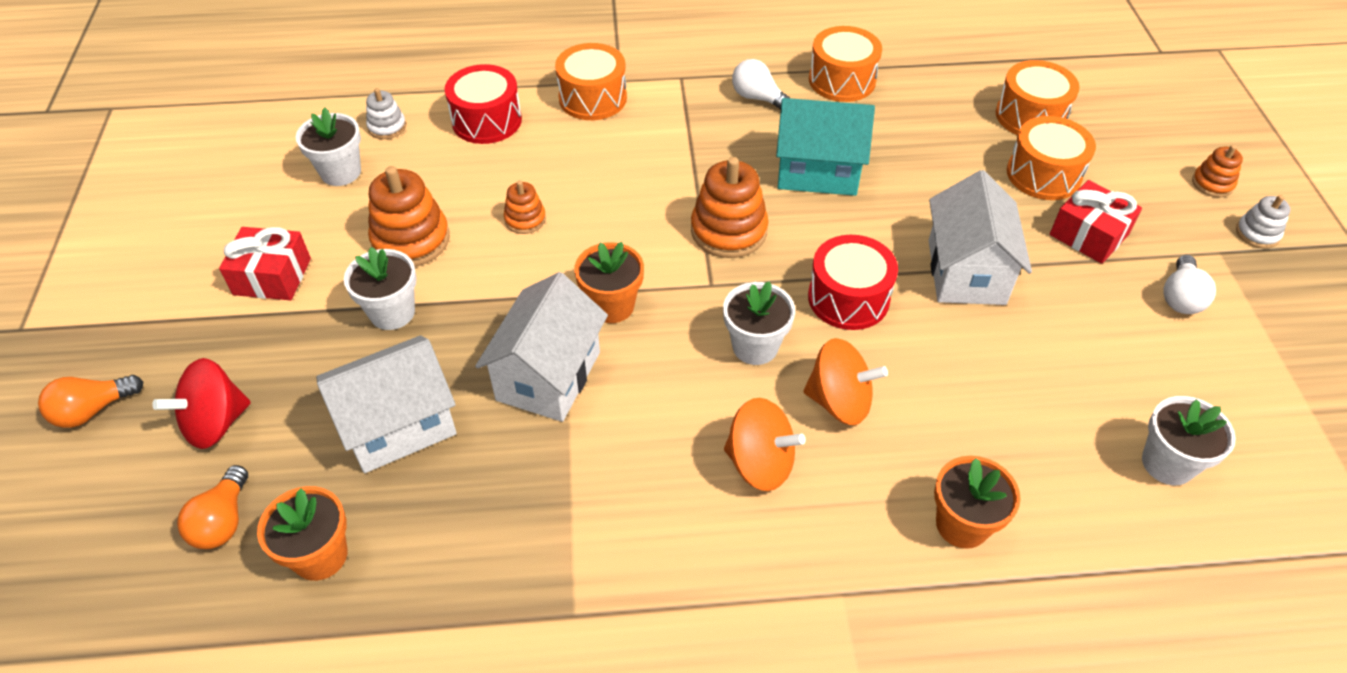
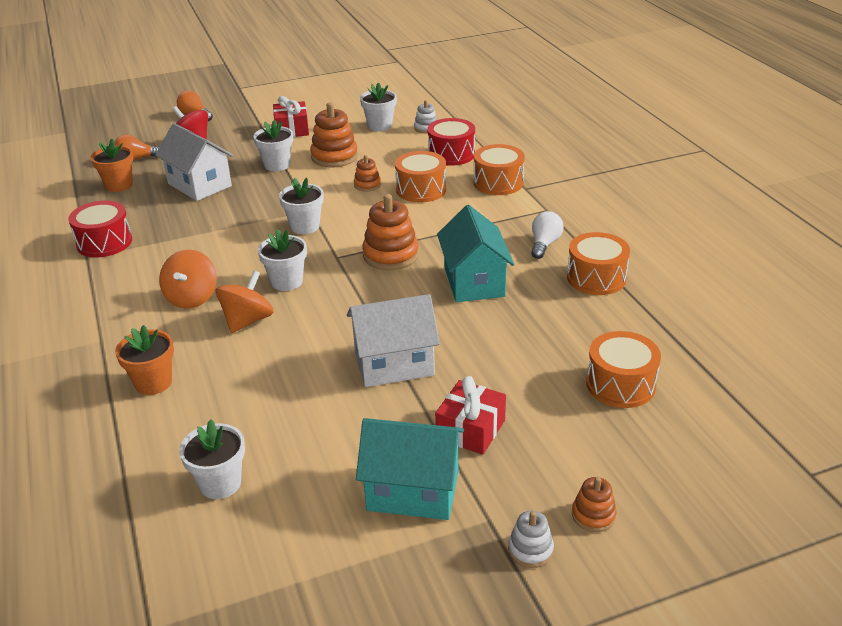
camera: 75 degrees right, 15 degrees down
white house [475,272,608,422] -> none
orange flower pot [574,242,644,323] -> white flower pot [279,178,324,234]
orange spinning top [804,338,888,425] -> orange spinning top turned 150 degrees counterclockwise [216,271,274,333]
red drum [808,235,898,330] -> red drum moved to [68,201,132,257]
orange drum [1007,116,1096,200] -> orange drum moved to [395,151,446,202]
white light bulb [1163,255,1216,314] -> turquoise house [356,418,464,520]

